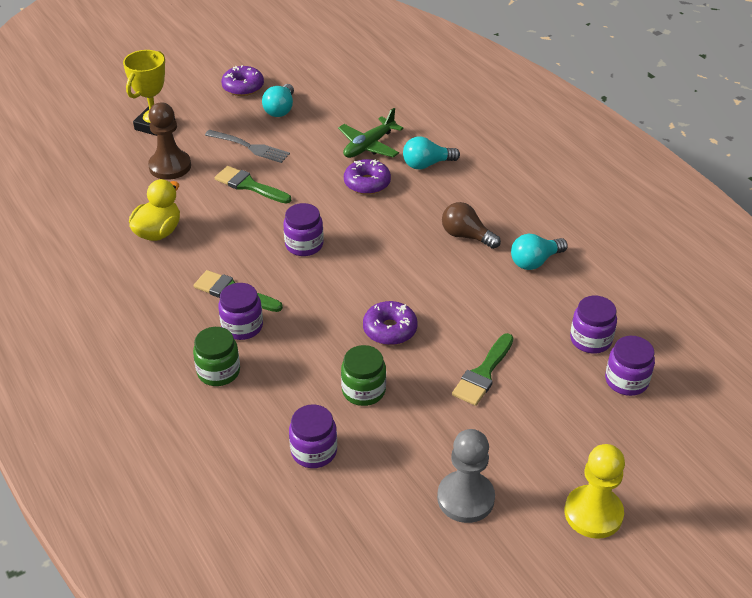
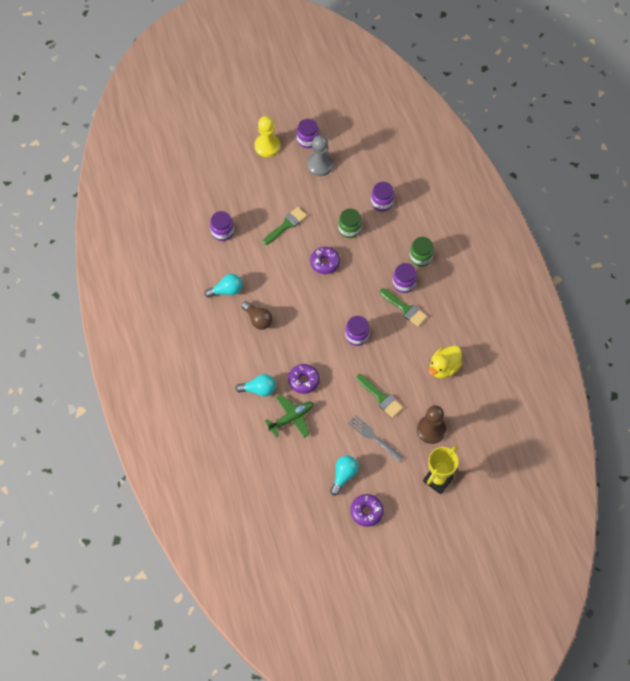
camera: 165 degrees left, 20 degrees up
purple jar [605,336,655,396] -> purple jar moved to [297,119,319,148]

